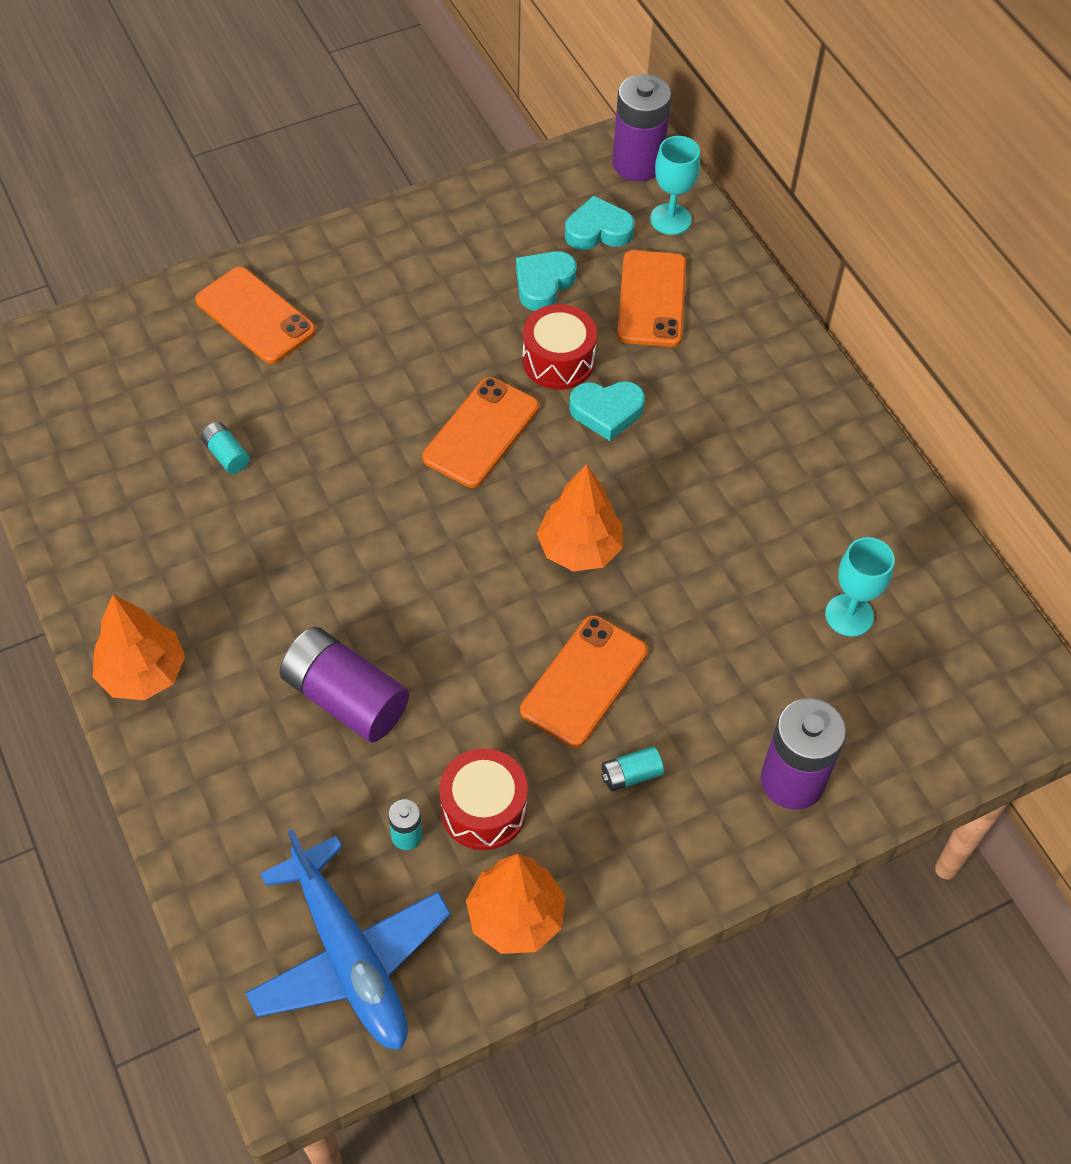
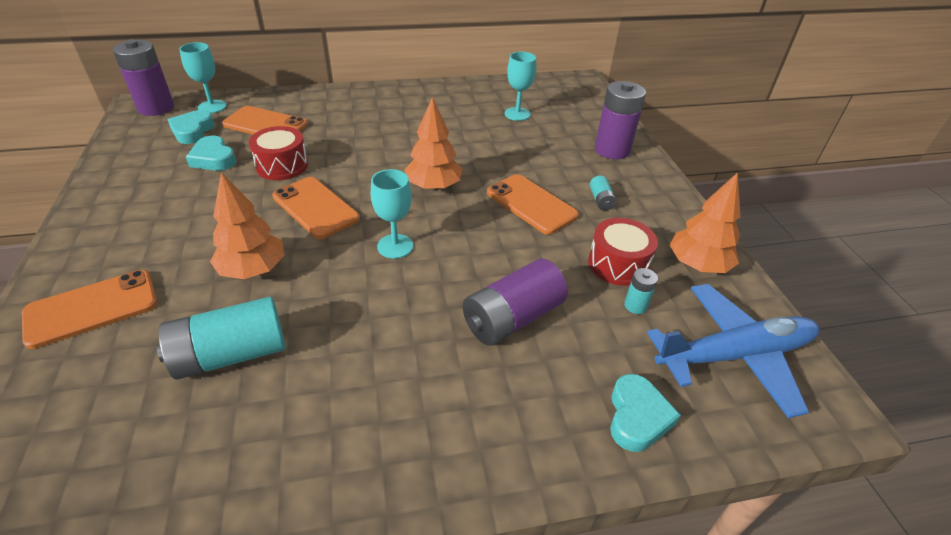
camera: 75 degrees left, 15 degrees down
orange tree [93,594,185,700] -> orange tree moved to [210,172,285,279]
turquoise battery [201,422,250,474] -> turquoise battery [157,297,286,380], size x2.15
turquoise heart [569,381,645,441] -> turquoise heart moved to [610,374,681,452]
none -> turquoise goblet [371,169,413,259]

